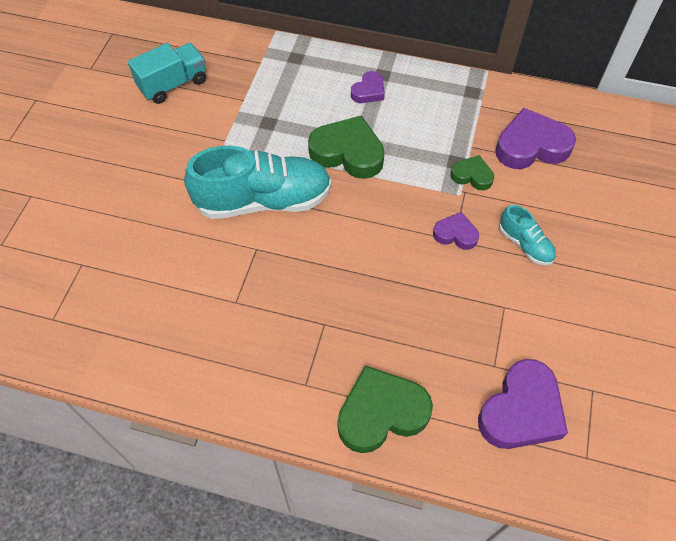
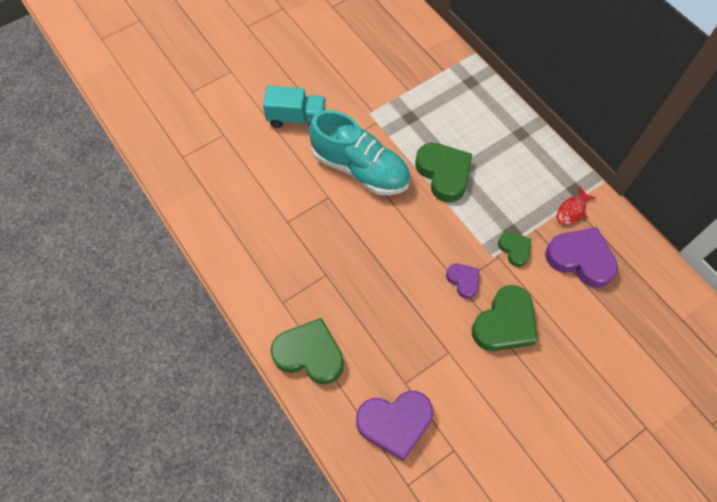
camera: 40 degrees right, 5 degrees up
turquoise truck [128,43,206,104] -> turquoise truck moved to [263,86,326,128]
purple heart [351,71,385,103] -> none
turquoise shoe [499,205,556,265] -> green heart [472,285,538,351]
none -> red fish [557,187,596,225]

